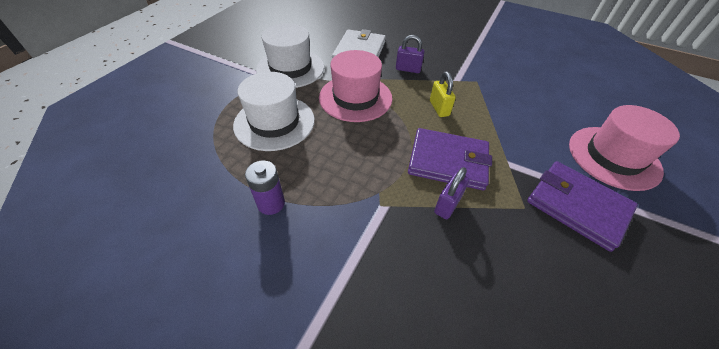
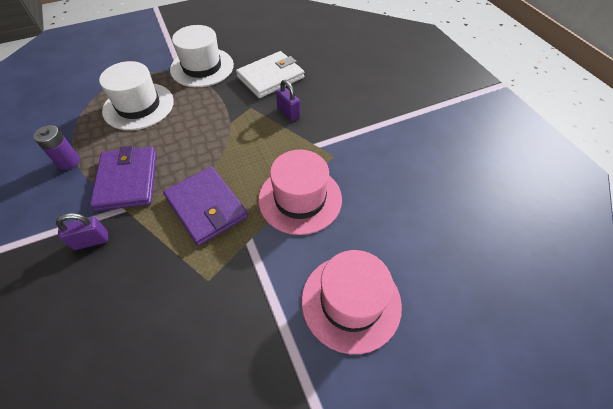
camera: 40 degrees right, 5 degrees up
pink hat [319,50,392,122] -> pink hat moved to [258,150,342,235]
yellow padlock [430,71,456,117] -> none
purple padlock [434,167,469,219] -> purple padlock moved to [56,213,108,250]
purple wallet [527,161,638,252] -> purple wallet moved to [90,146,157,211]

